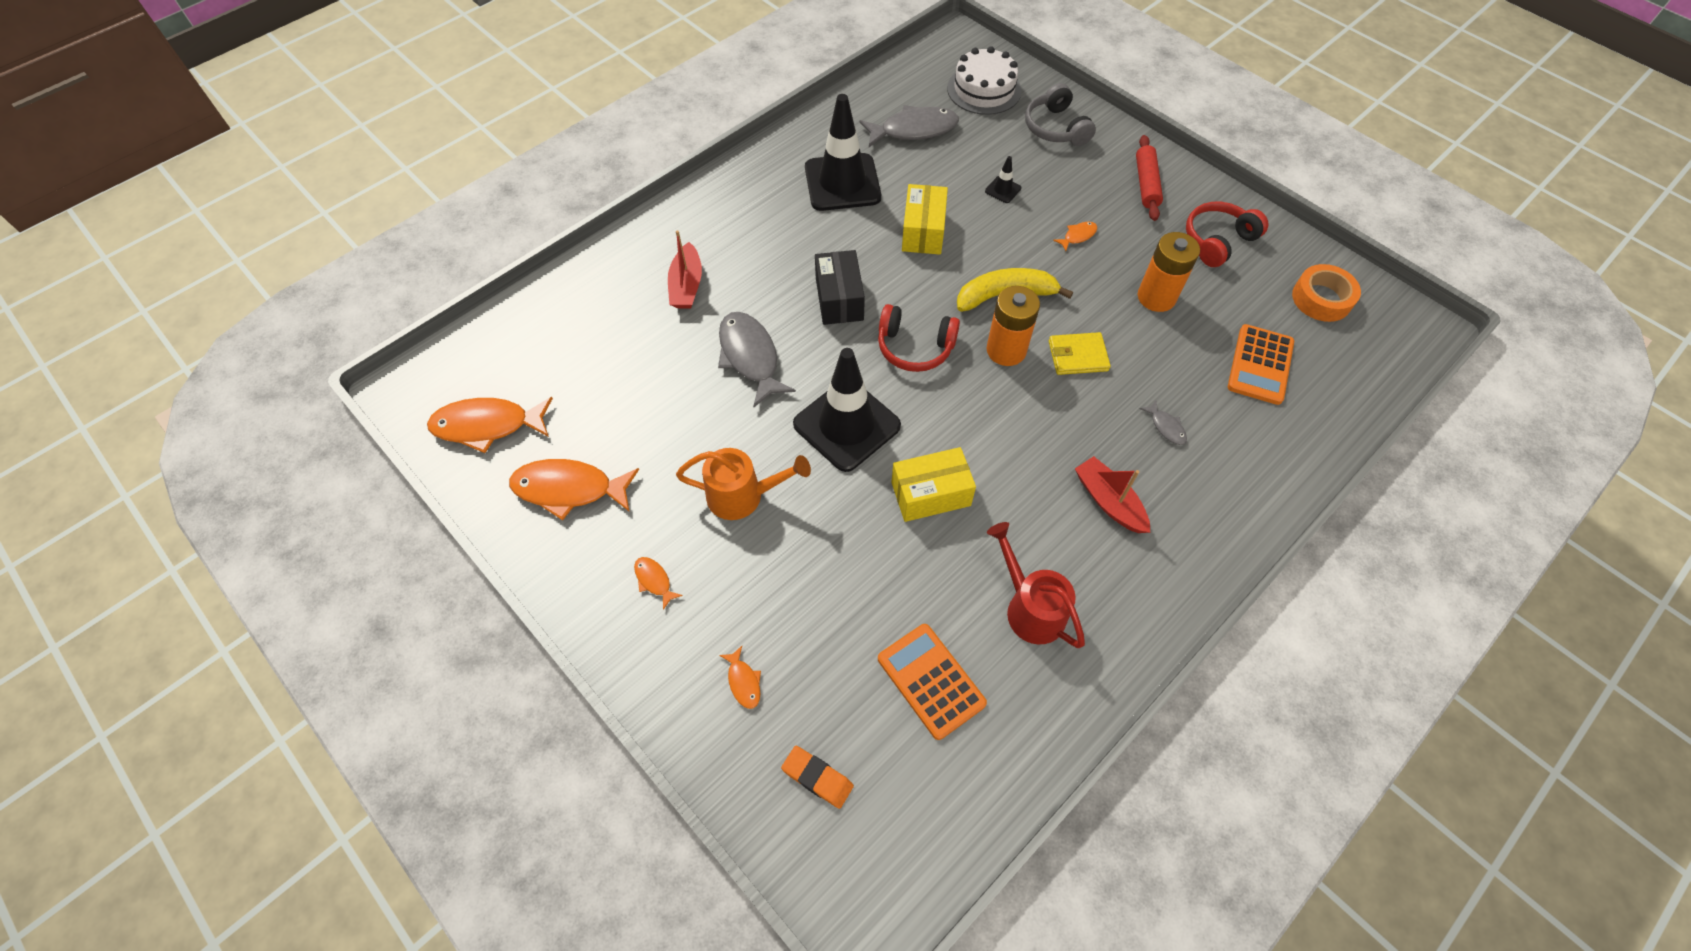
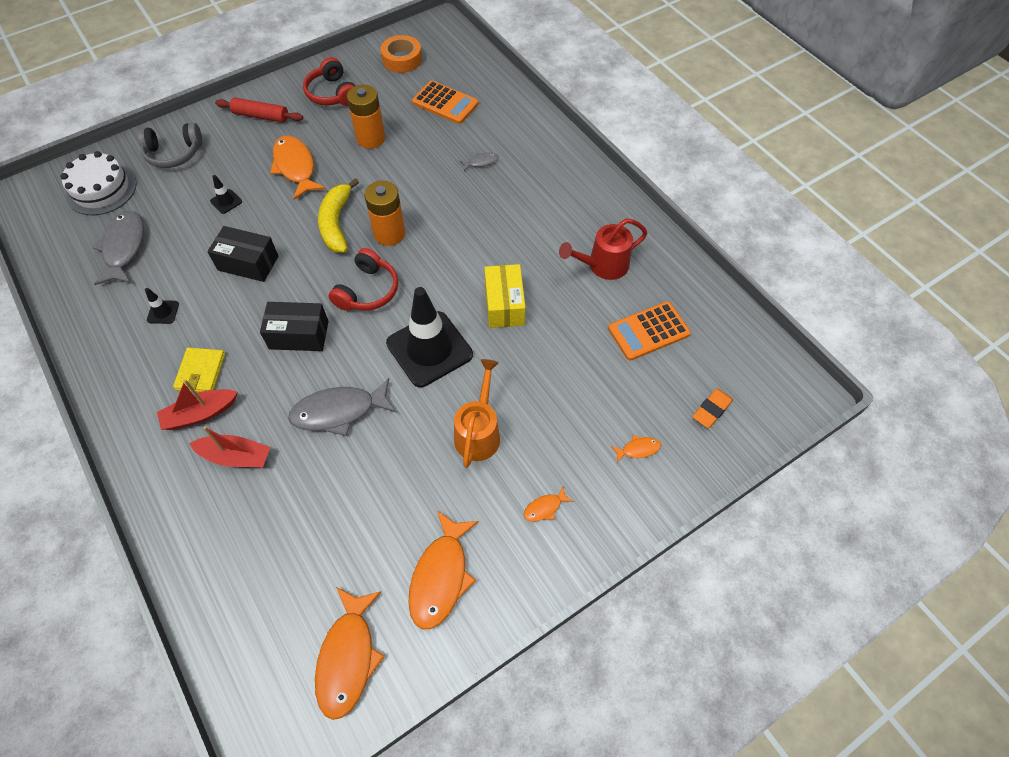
camera: 80 degrees left, 0 degrees up
black traffic cone [805,94,881,211] -> black traffic cone [145,288,179,324], size x0.41
yellow box [902,184,948,255] -> black box [207,226,279,282]
yellow wallet [1049,332,1111,375] -> yellow wallet moved to [173,347,225,392]
orange fish [1053,222,1097,251] -> orange fish [270,136,326,200], size x2.17
red boat [1075,456,1150,533] -> red boat moved to [157,379,238,430]

